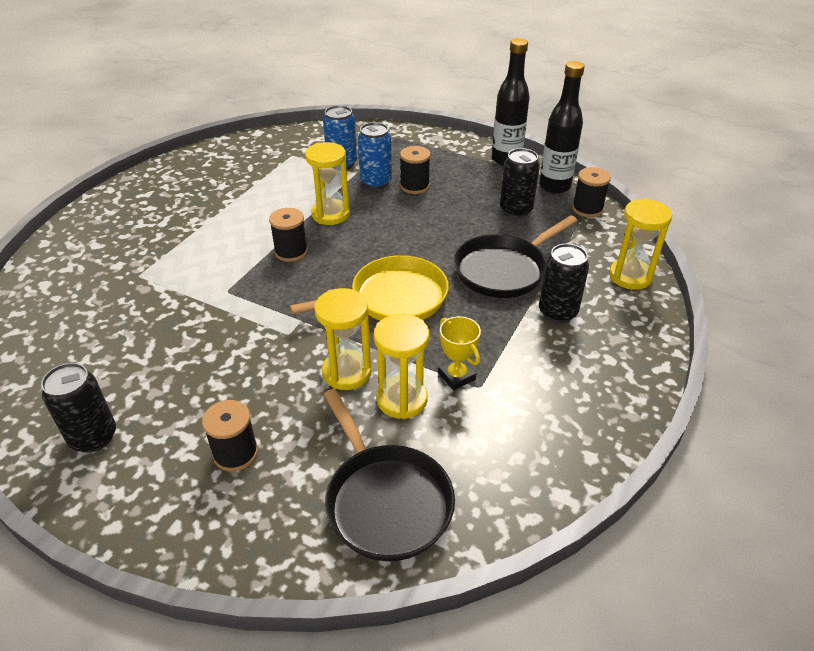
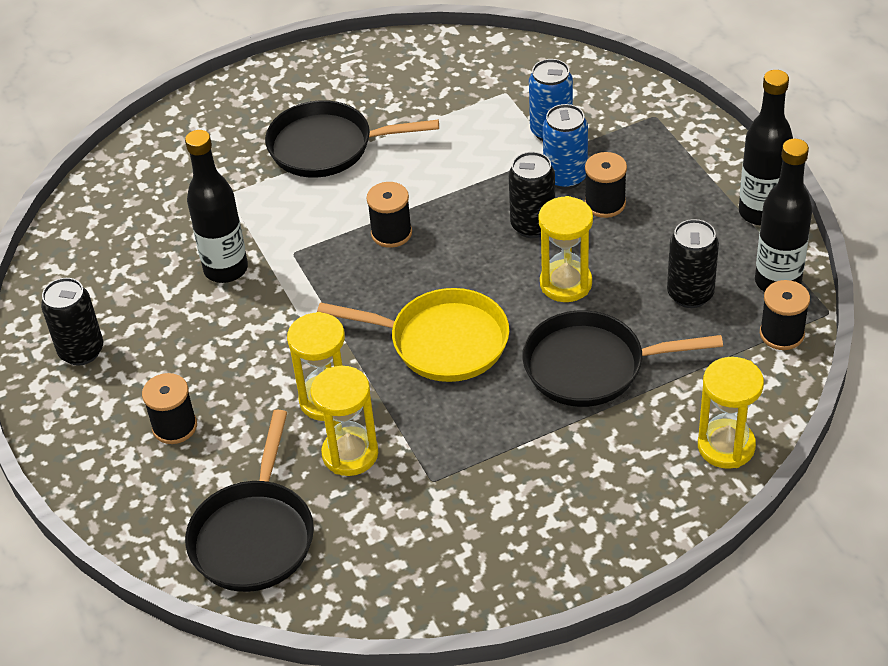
camera: 40 degrees right, 5 degrees up
yellow hourglass [305,142,350,225] -> yellow hourglass moved to [538,196,593,302]
yellow trophy [438,316,481,390] -> none
black can [539,243,589,323] -> black can moved to [509,152,555,238]
none -> black bottle [185,130,248,283]
none -> black pan [265,100,439,178]

